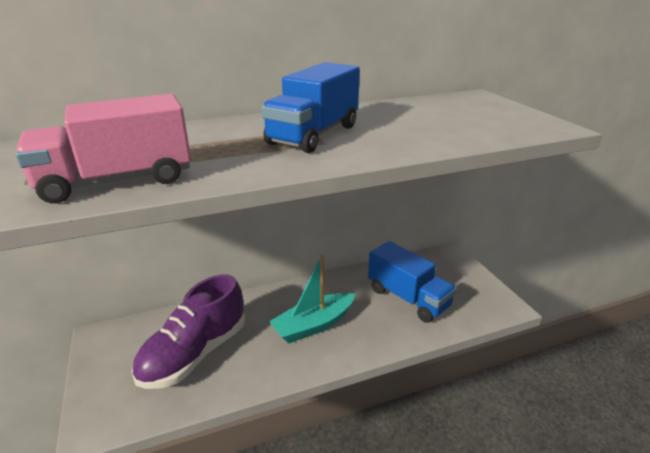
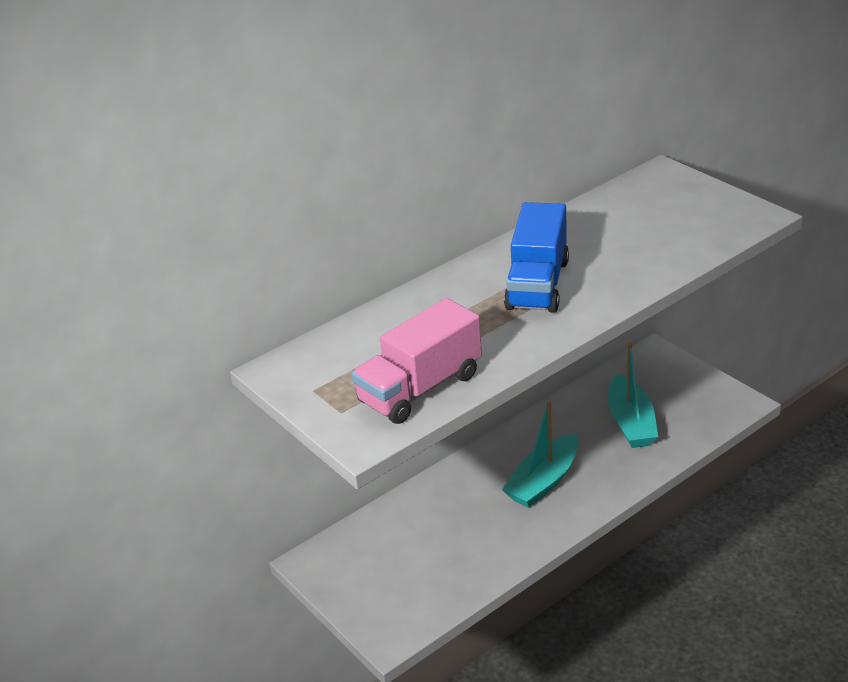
camera: 15 degrees left, 5 degrees up
purple shoe [132,274,245,389] -> none
blue truck [368,241,457,323] -> turquoise boat [608,343,658,448]

